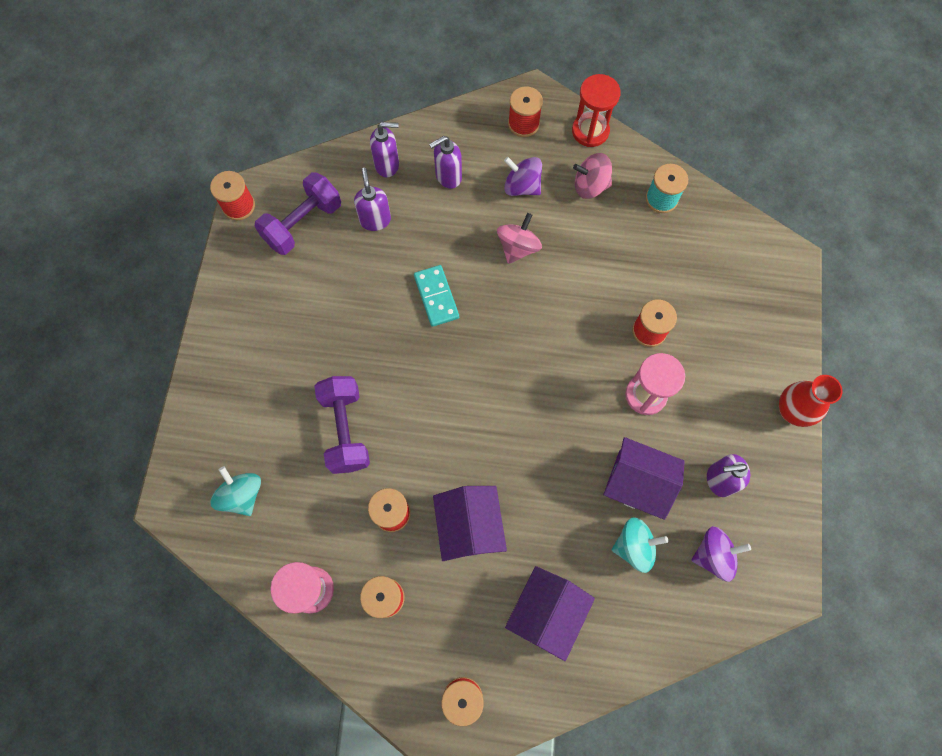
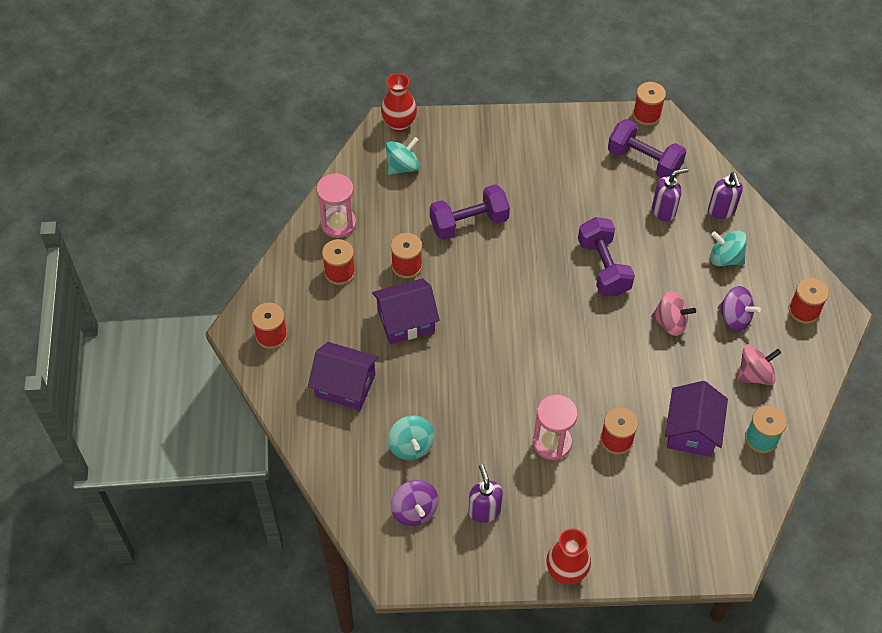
camera: 80 degrees right, 15 degrees down
turquoise domino [414,265,459,327] -> purple dumbbell [578,217,635,297]
purple soap dispenser [429,136,462,189] -> turquoise spinning top [710,230,747,266]
purple spinning top [504,157,542,196] -> purple spinning top turned 105 degrees clockwise [718,286,761,331]
red hourglass [572,74,621,147] -> none
pink spinning top [573,153,612,199] -> pink spinning top turned 75 degrees clockwise [737,346,781,385]
purple house [603,437,685,520] -> purple house moved to [665,381,728,457]
none -> red vase [381,73,417,132]

